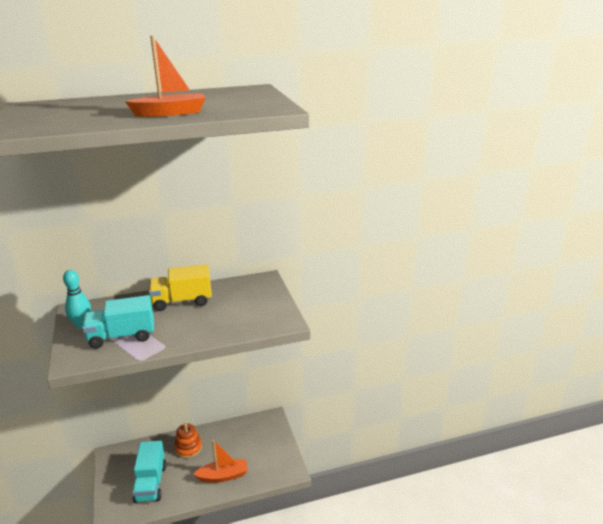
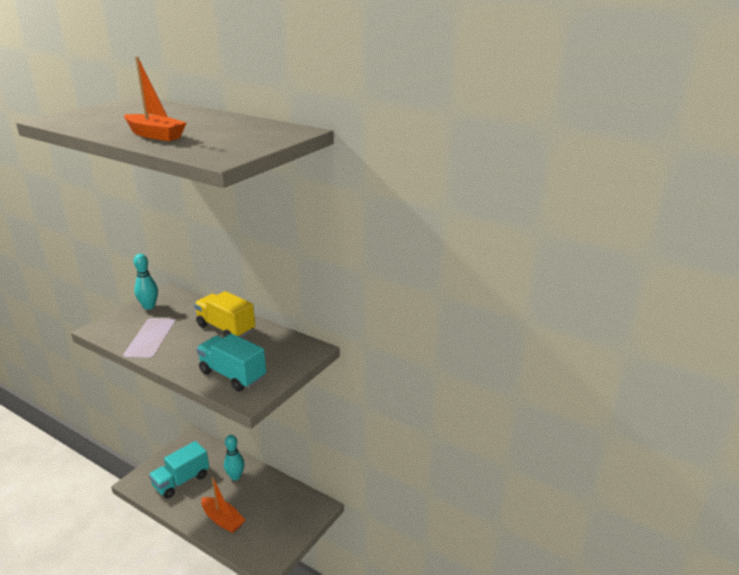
camera: 50 degrees right, 0 degrees up
turquoise truck [82,295,154,349] -> turquoise truck moved to [196,334,266,392]
orange stacking toy [174,423,202,459] -> turquoise bowling pin [224,435,245,480]

